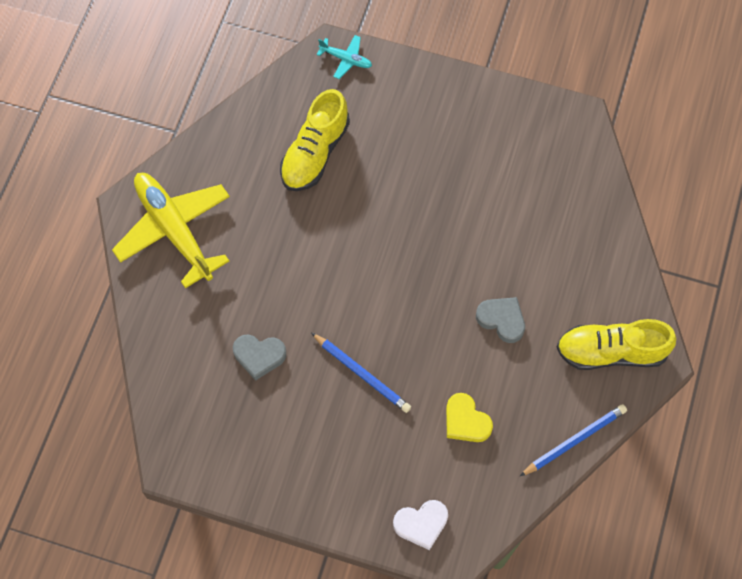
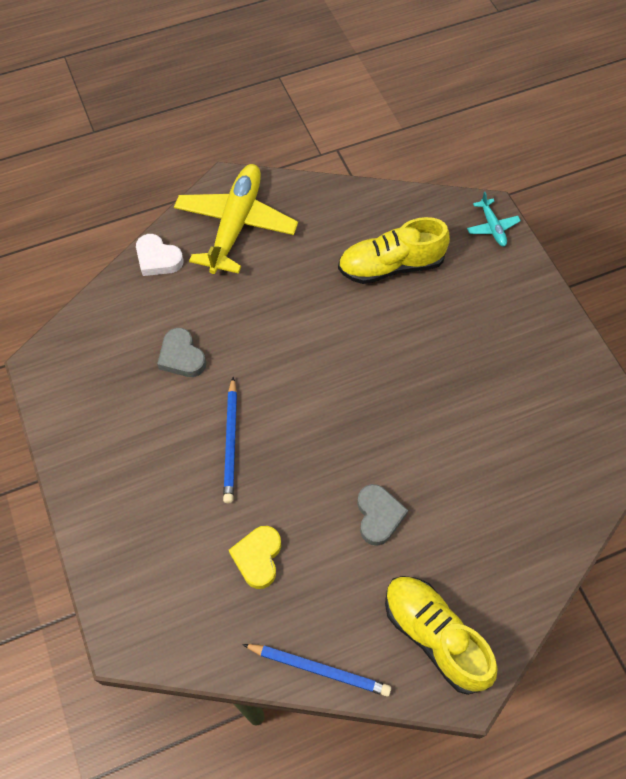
camera: 50 degrees right, 5 degrees down
white heart [393,500,448,550] -> white heart moved to [136,234,184,276]

